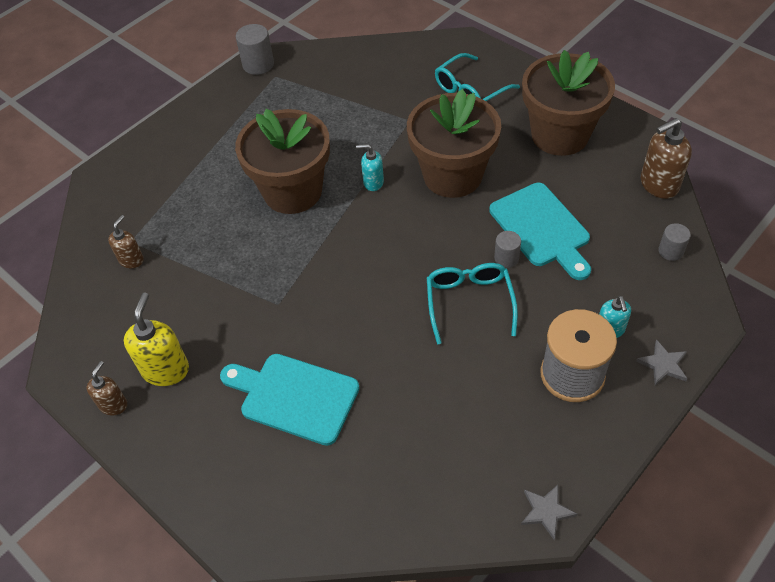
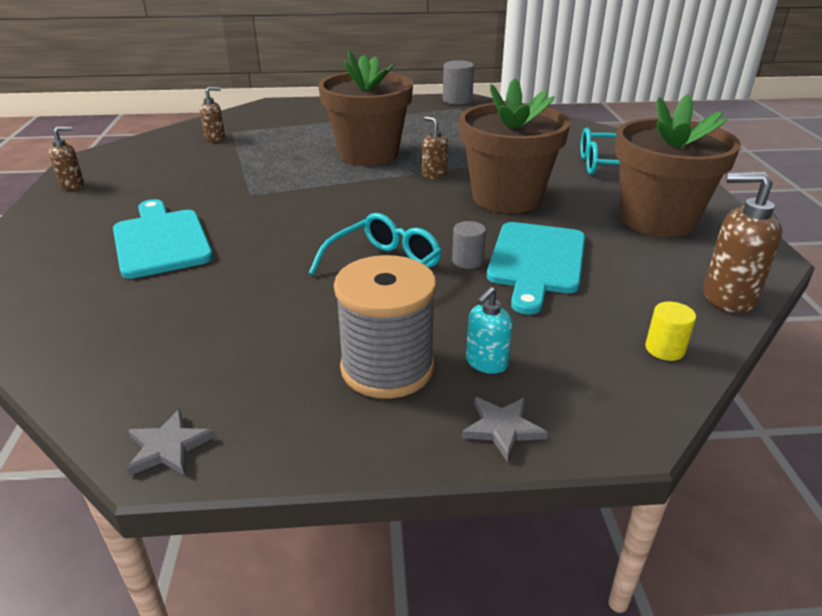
camera: 40 degrees right, 20 degrees down
yellow soap dispenser [124,292,189,386] -> none
turquoise soap dispenser [356,144,384,191] -> brown soap dispenser [422,116,448,179]
grey cylinder [658,223,691,261] -> yellow cylinder [645,301,696,361]

